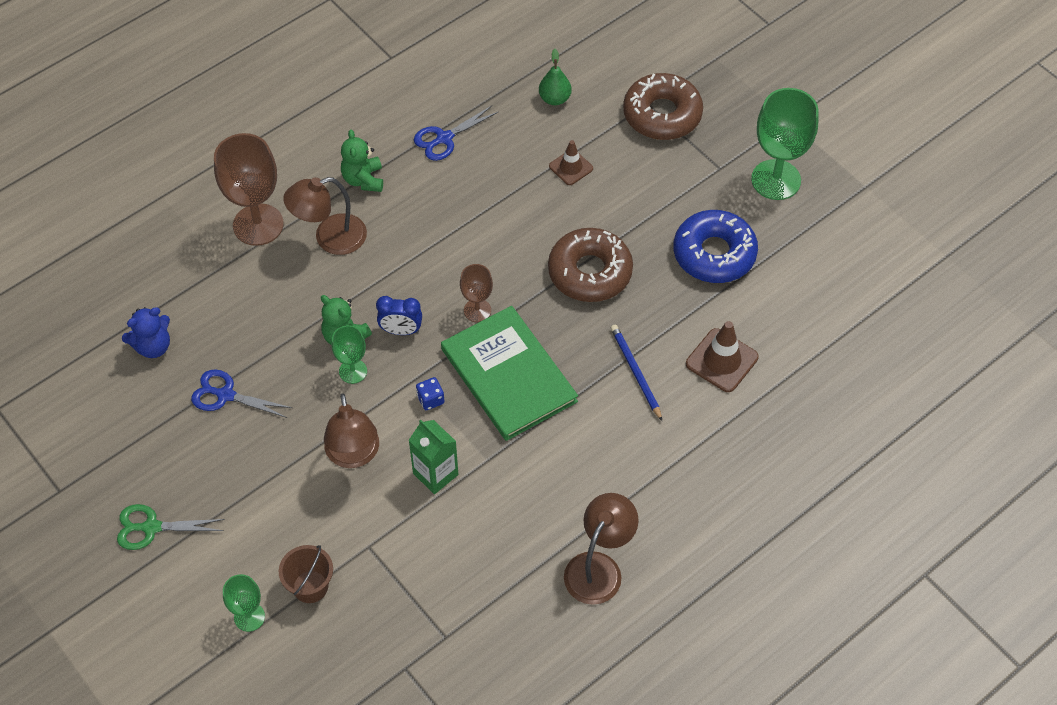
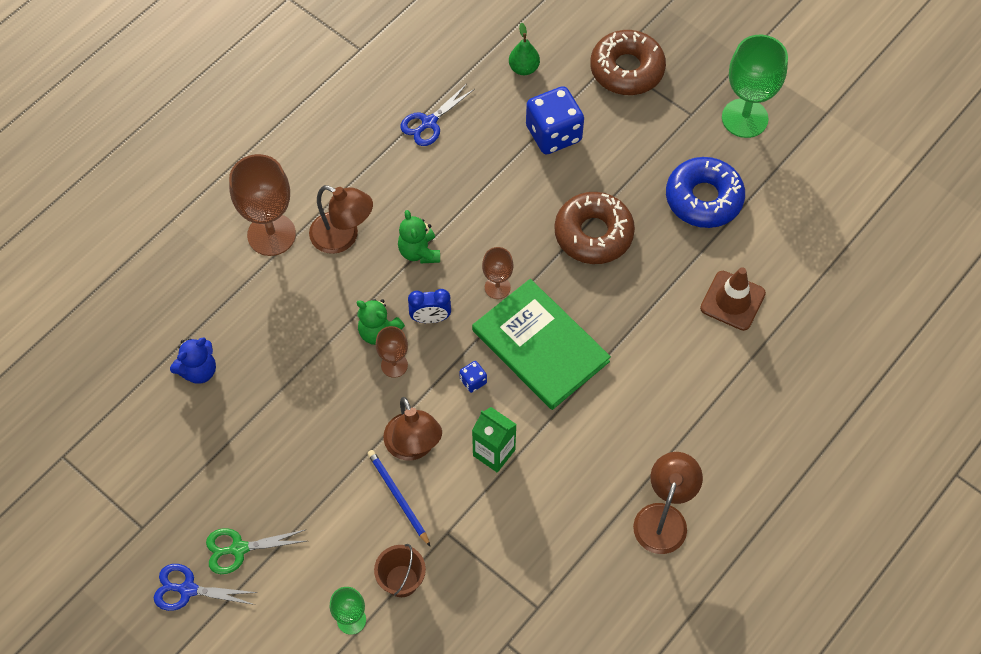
camera: 10 degrees left, 5 degrees up
blue scissors [191,369,292,418] -> blue scissors moved to [154,564,258,611]
brown lamp [283,177,367,255] -> brown lamp turned 120 degrees counterclockwise [309,185,373,254]
green goblet [332,325,367,384] -> brown goblet [376,326,408,378]
green teddy bear [341,129,383,192] -> green teddy bear moved to [398,210,440,263]
brown traffic cone [549,140,593,185] -> blue dice [526,86,584,154]
blue pencil [611,325,662,421] -> blue pencil moved to [367,450,431,547]

